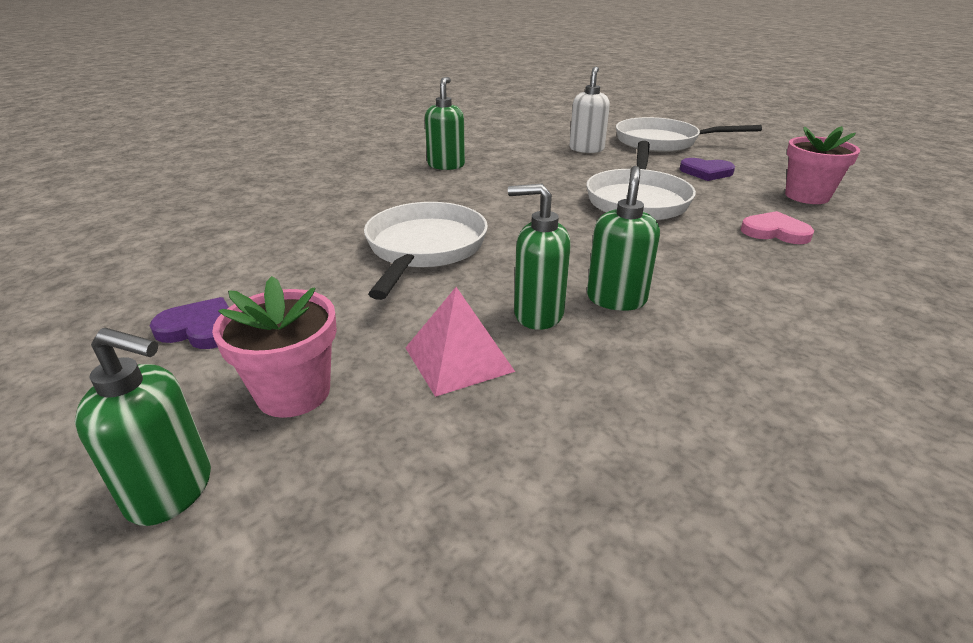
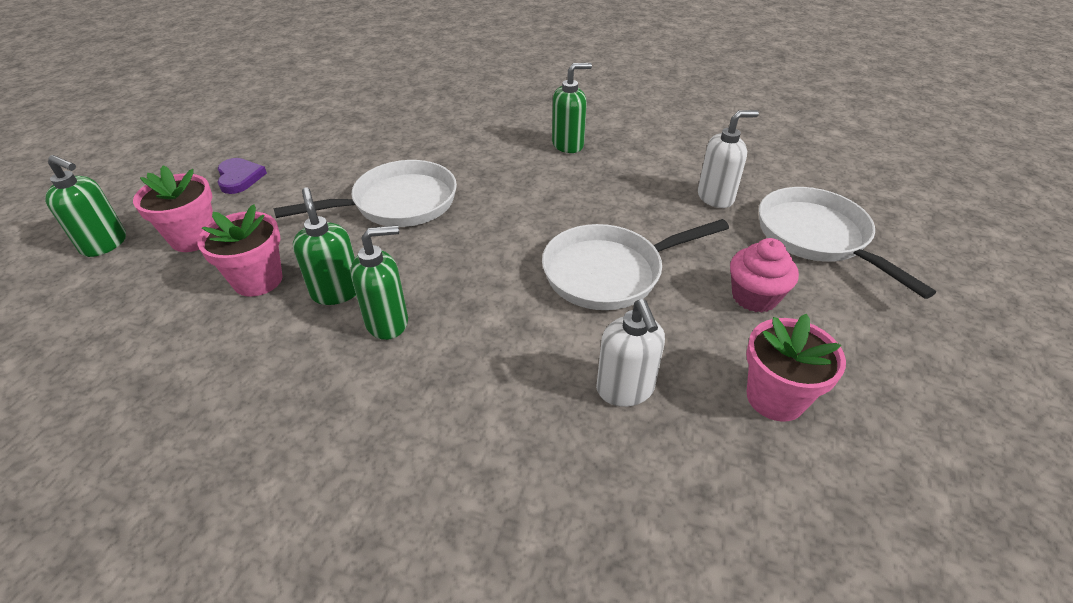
camera: 55 degrees right, 10 degrees up
green soap dispenser [75,328,211,526] -> green soap dispenser turned 45 degrees counterclockwise [45,155,126,257]
pink pyramid [405,287,515,397] -> pink flower pot [197,204,283,297]
purple heart [680,158,735,181] -> pink cupcake [730,238,799,313]
pink heart [741,211,814,244] -> white soap dispenser [596,299,665,407]

